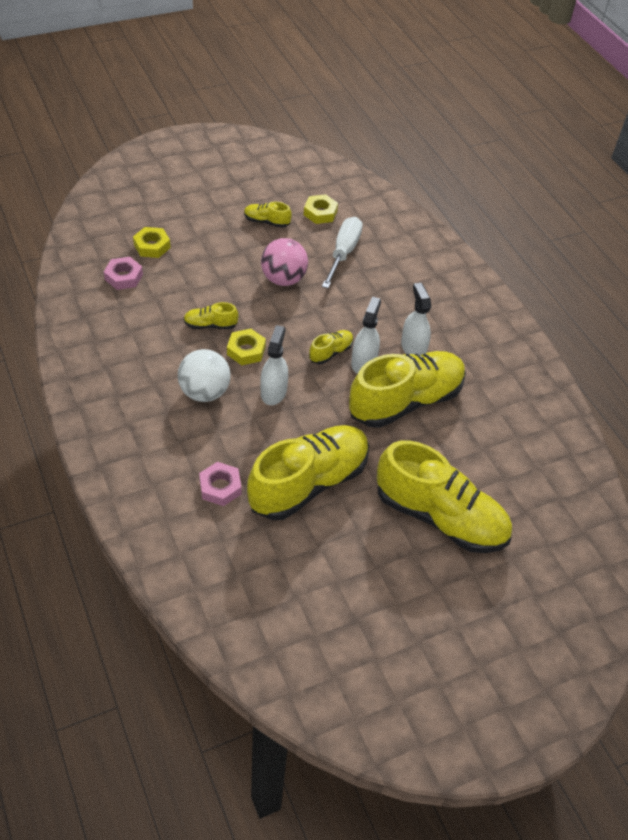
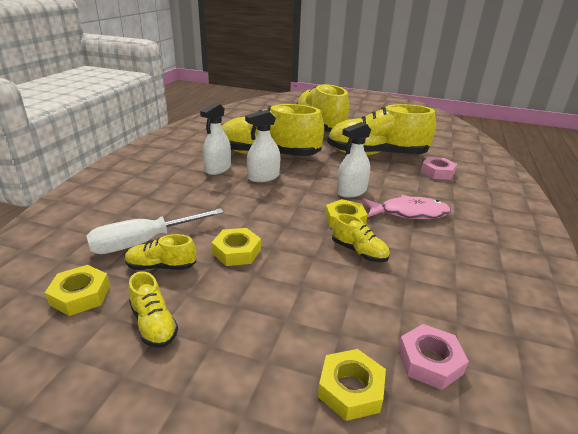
camera: 135 degrees left, 20 degrees down
white ball [178,349,231,402] -> pink fish [362,195,451,219]
pink ball [261,238,308,286] -> yellow nut [211,228,261,266]
yellow shoe [309,330,354,364] -> yellow shoe moved to [125,234,196,270]

